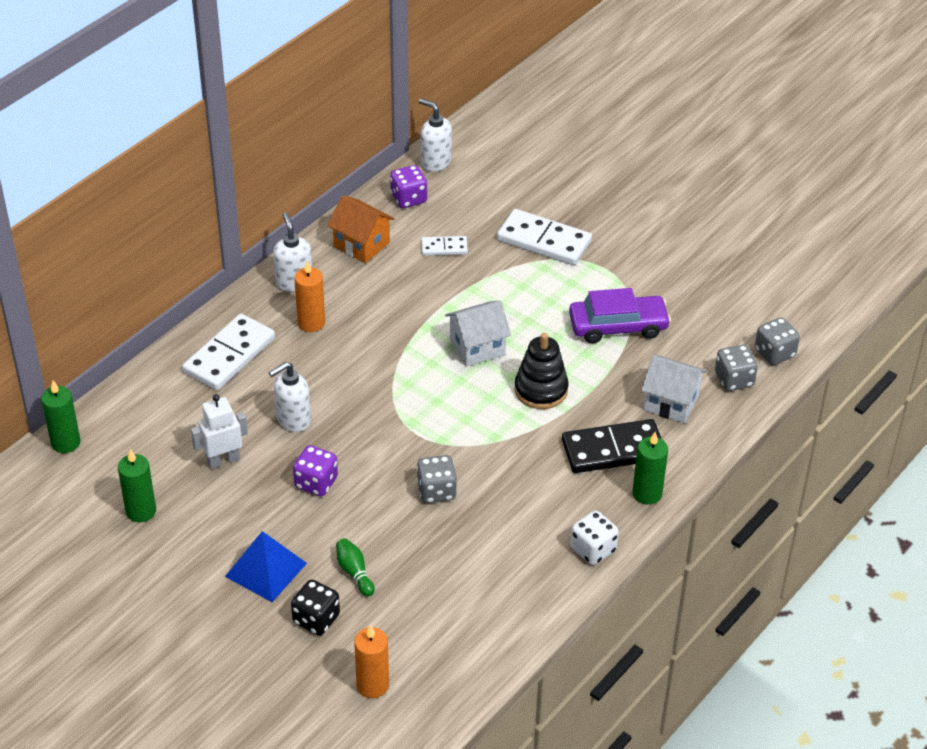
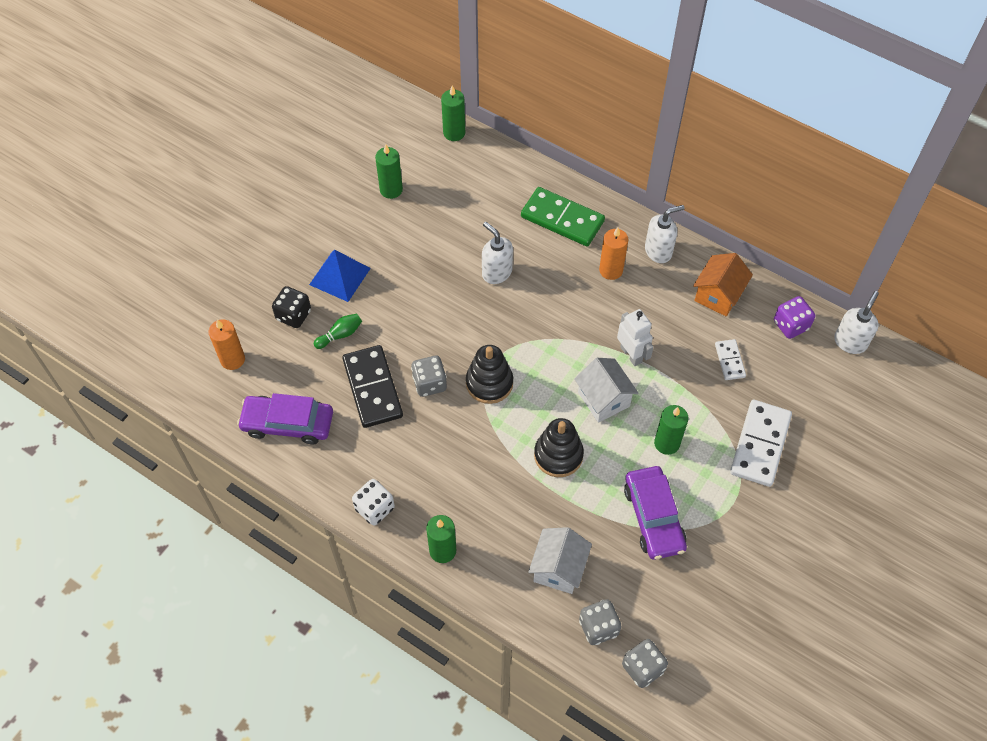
camera: 85 degrees right, 15 degrees up
white domino [182,314,275,390] -> green domino [521,187,605,246]
white robot [191,394,248,469] -> white robot moved to [617,309,654,366]
purple dice [293,445,338,496] -> none
black domino [562,419,662,473] -> black domino moved to [342,345,403,428]
none -> purple car [237,393,333,444]
none -> black stacking toy [466,345,513,404]
none -> green candle [654,405,688,455]

